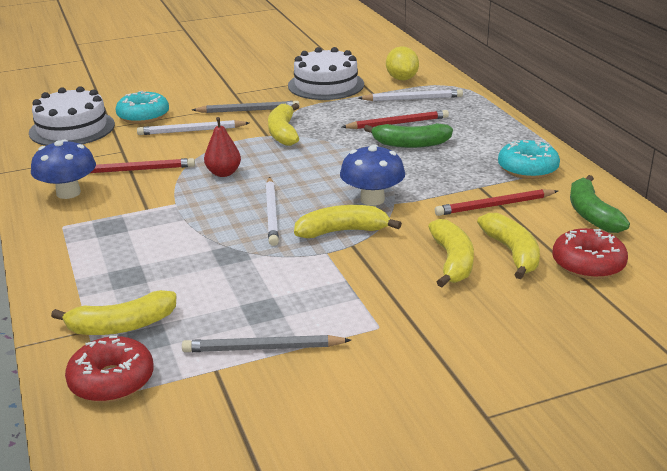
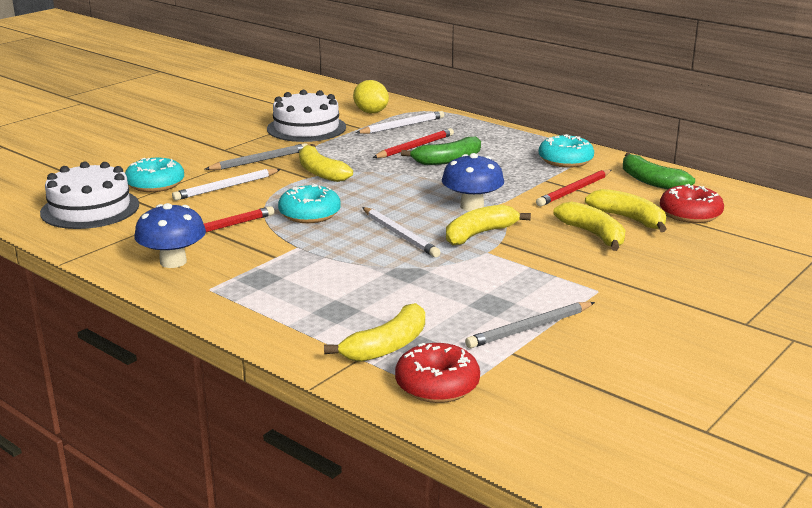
camera: 30 degrees left, 5 degrees down
red pear [204,117,241,177] -> turquoise donut [278,184,341,223]

